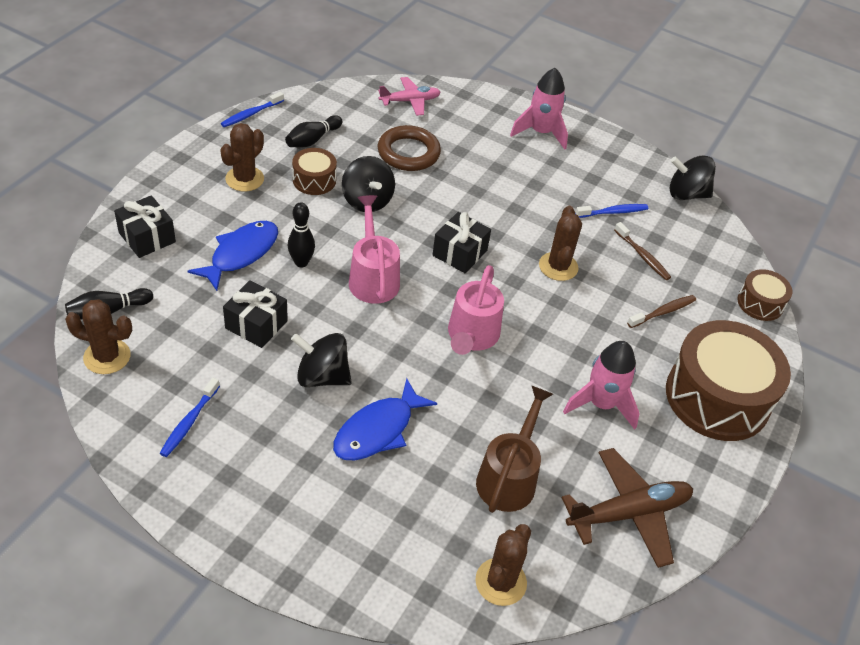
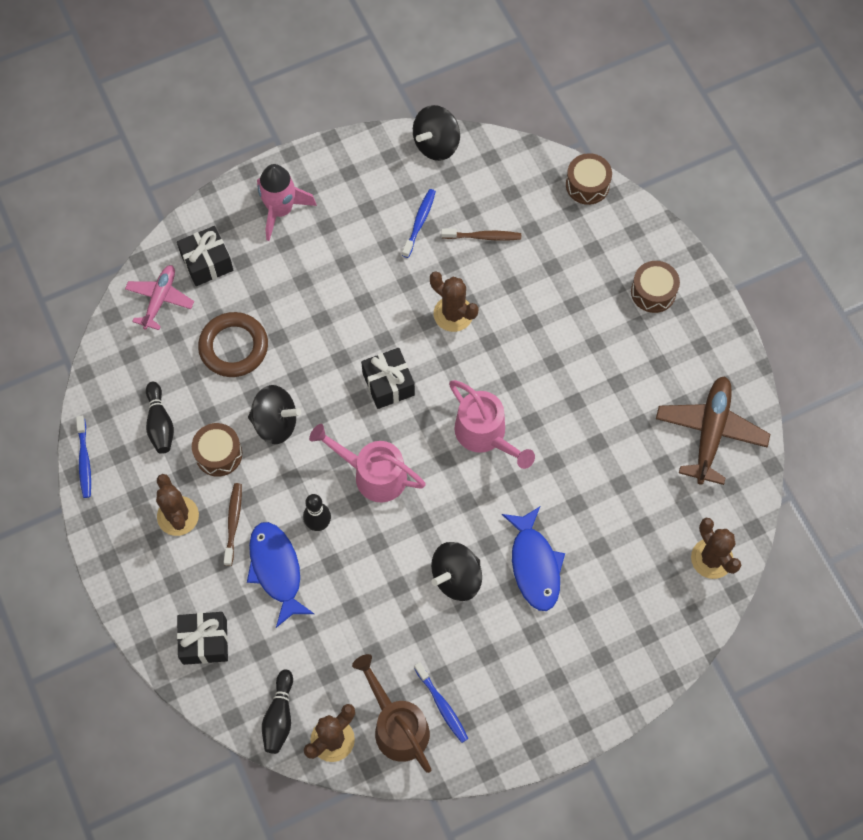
camera: 50 degrees left, 20 degrees up
black gift [223,280,288,348] -> black gift moved to [177,226,233,286]
brown watering can [476,385,553,513] -> brown watering can moved to [352,654,431,773]
pink rocket [563,341,640,430] -> none
brown toothbrush [627,295,696,328] -> brown toothbrush moved to [224,483,242,566]
brown drum [666,320,791,441] -> brown drum [631,261,680,313], size x0.48

